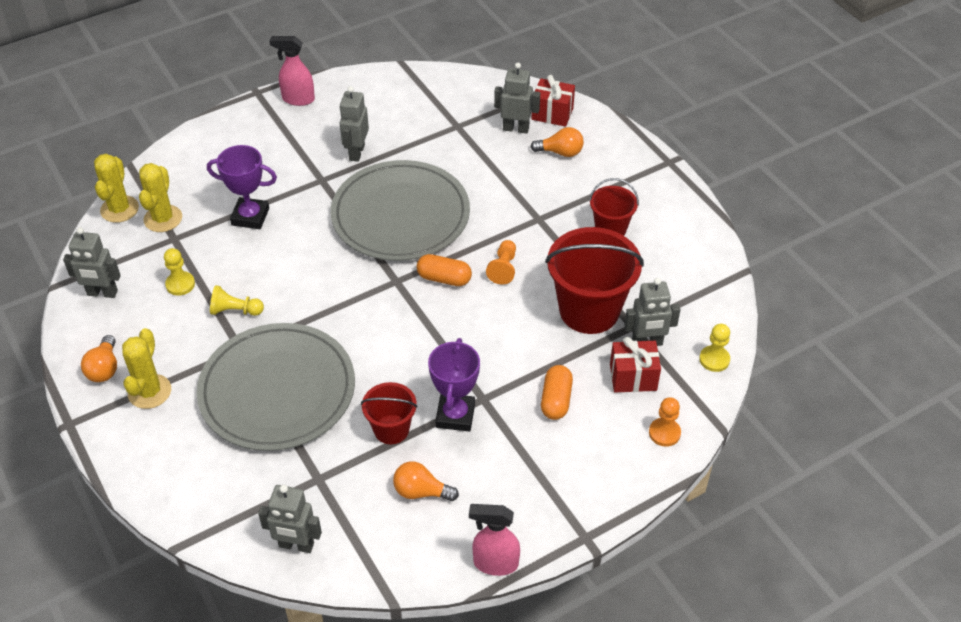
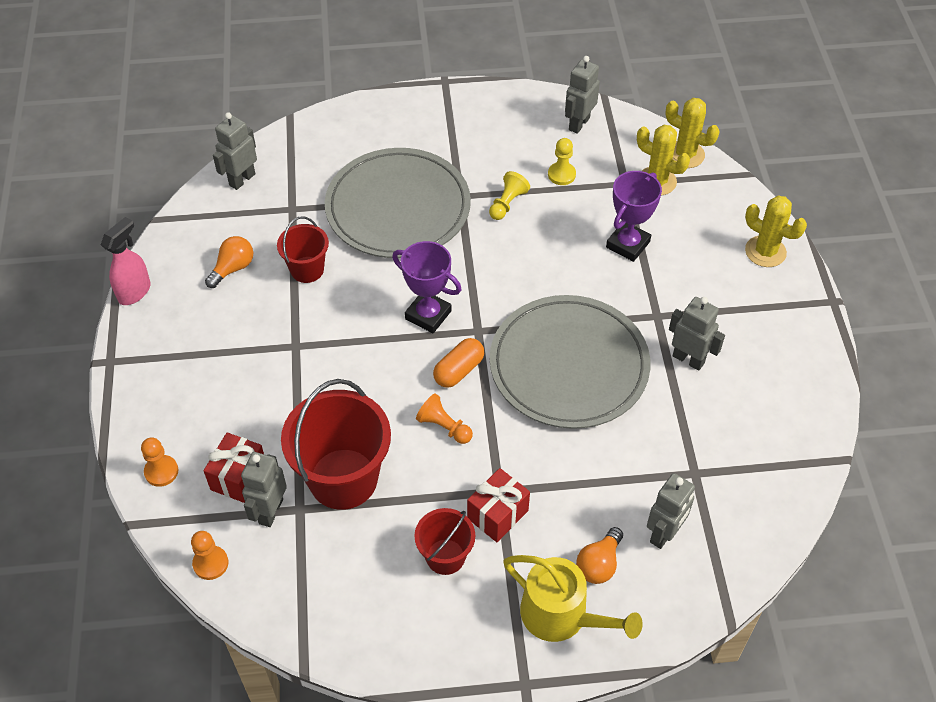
camera: 115 degrees right, 5 degrees up
orange light bulb [81,335,117,382] -> none
yellow cactus [122,328,171,409] -> yellow cactus moved to [745,196,807,267]
pink spray bottle [270,36,315,106] -> none
purple trophy [428,338,480,431] -> purple trophy moved to [392,241,462,333]
red gift [532,75,575,127] -> red gift moved to [467,468,530,542]
orange capsule [541,365,573,420] -> none
yellow pawn [699,324,730,372] -> orange pawn [191,531,228,580]
none -> yellow watering can [503,555,643,642]

